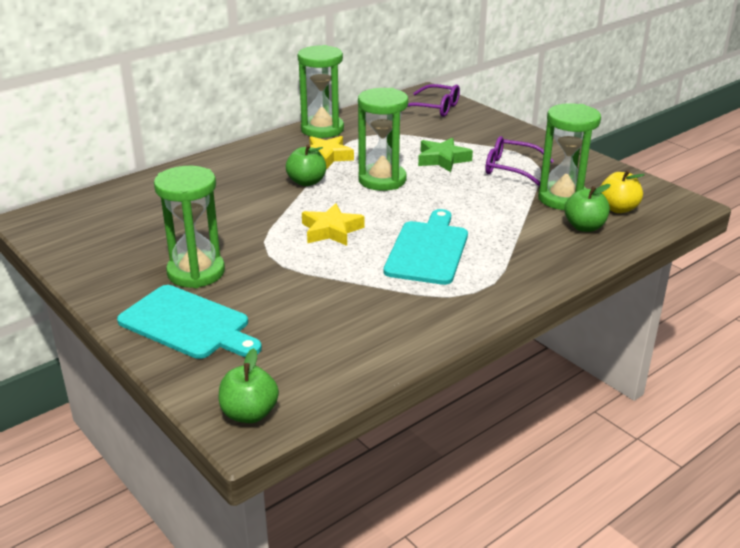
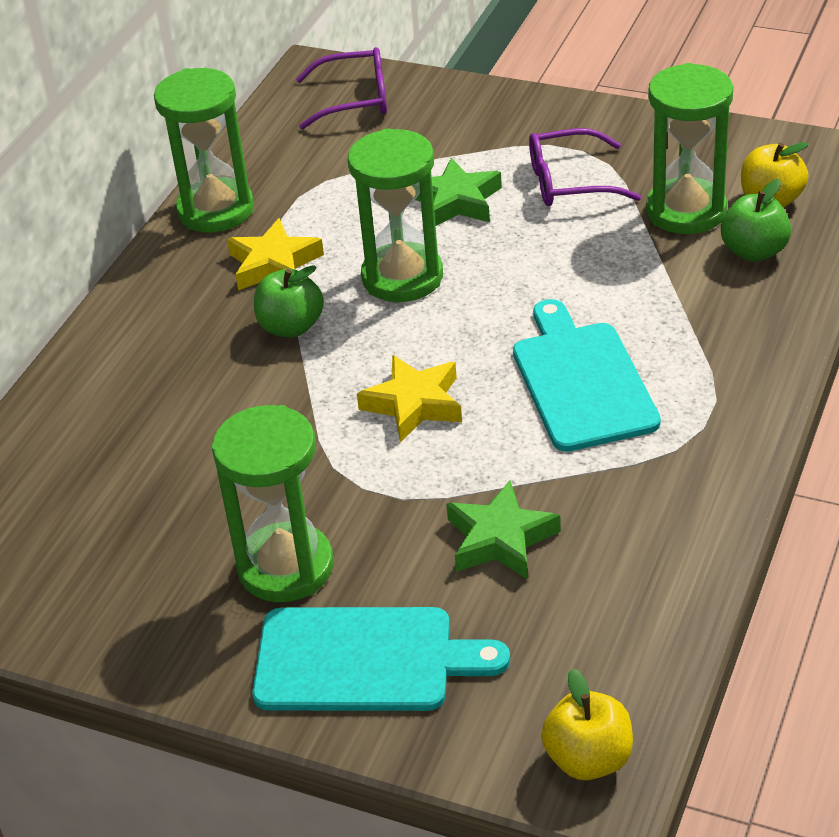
camera: 25 degrees left, 10 degrees up
green apple [219,348,279,423] -> yellow apple [541,668,633,780]
none -> green star [446,481,561,579]

